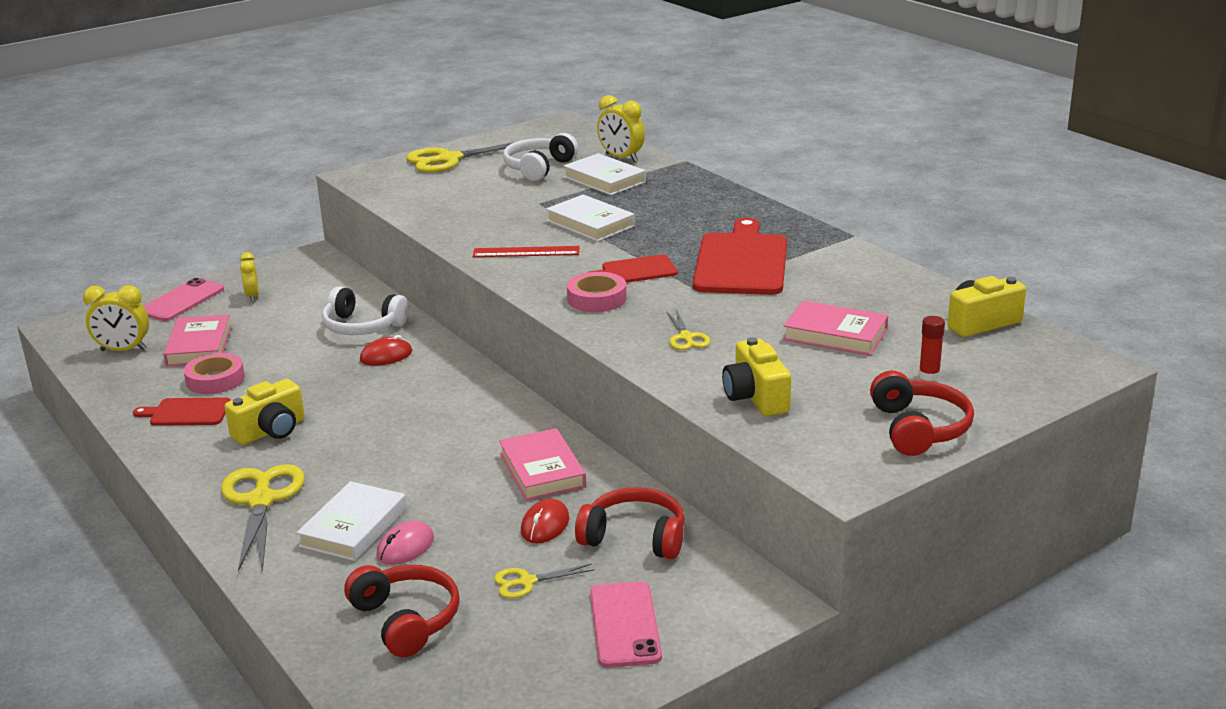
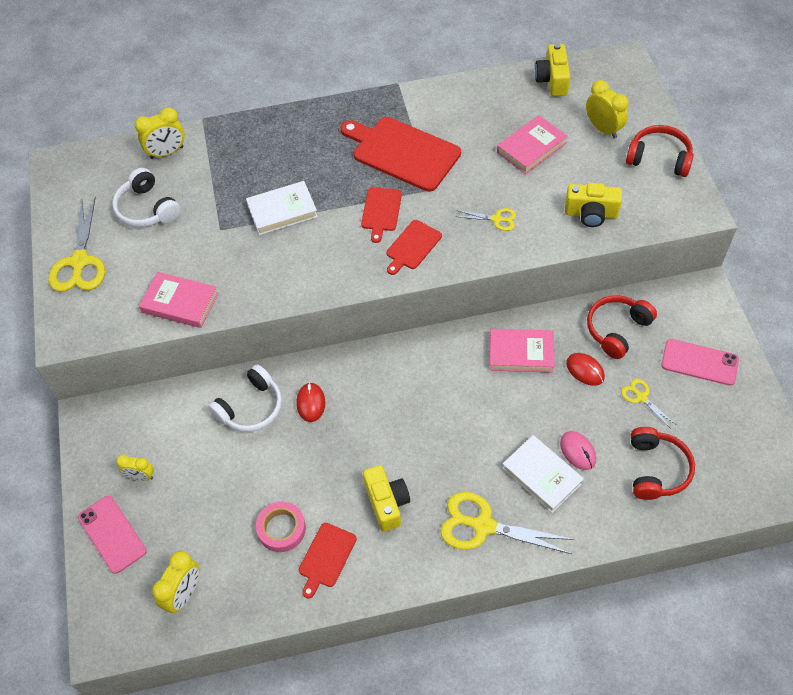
camera: 65 degrees left, 30 degrees up
pink book [163,315,232,366] -> pink book moved to [139,272,218,328]
red headphones [344,565,460,657] -> red headphones turned 105 degrees clockwise [631,427,695,500]
red ruler [473,246,580,257] -> none
yellow scissors [494,564,595,599] -> yellow scissors turned 135 degrees clockwise [621,379,675,427]
white book [563,153,646,195] -> none
pink tape [567,272,627,312] -> red cutting board [386,220,442,275]
red glue stick [919,316,945,381] -> yellow clock [586,80,629,138]

